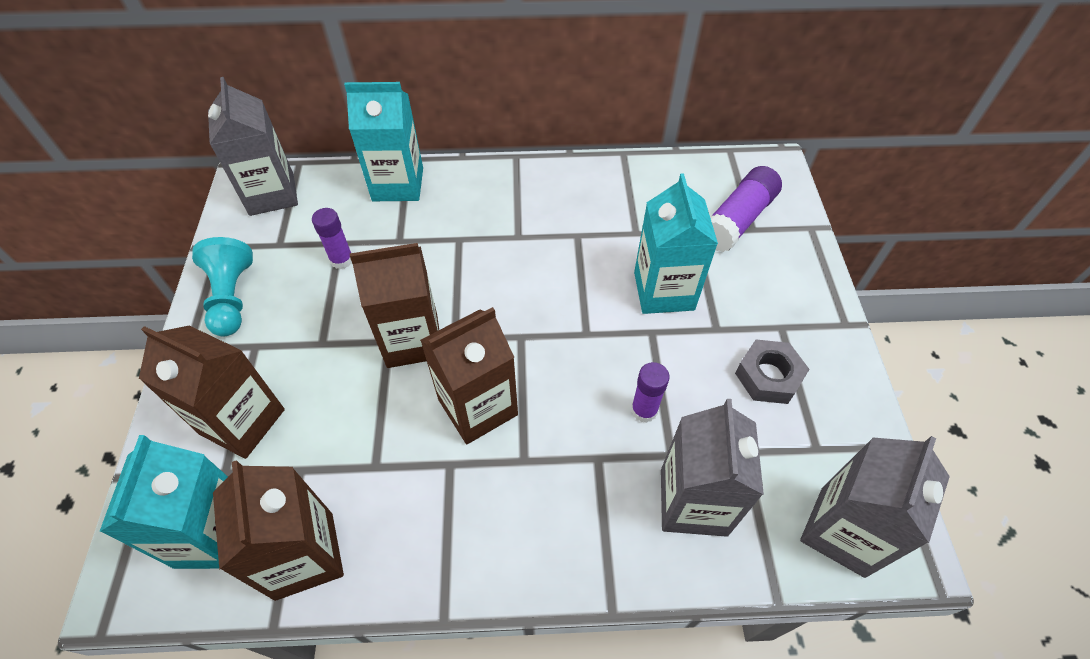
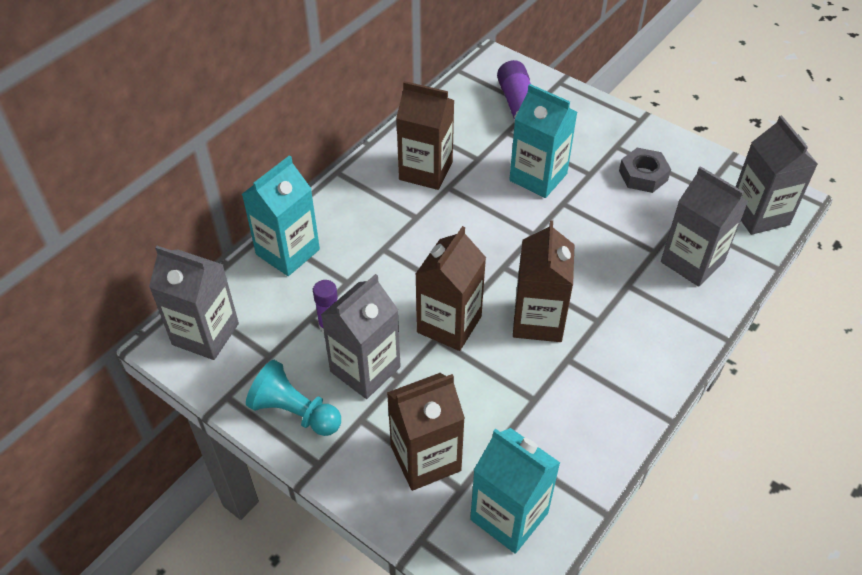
camera: 50 degrees left, 5 degrees down
brown carton [213,460,344,601] -> brown carton moved to [396,81,454,190]
purple glue stick [631,362,670,423] -> none
none -> grey carton [321,274,401,399]

